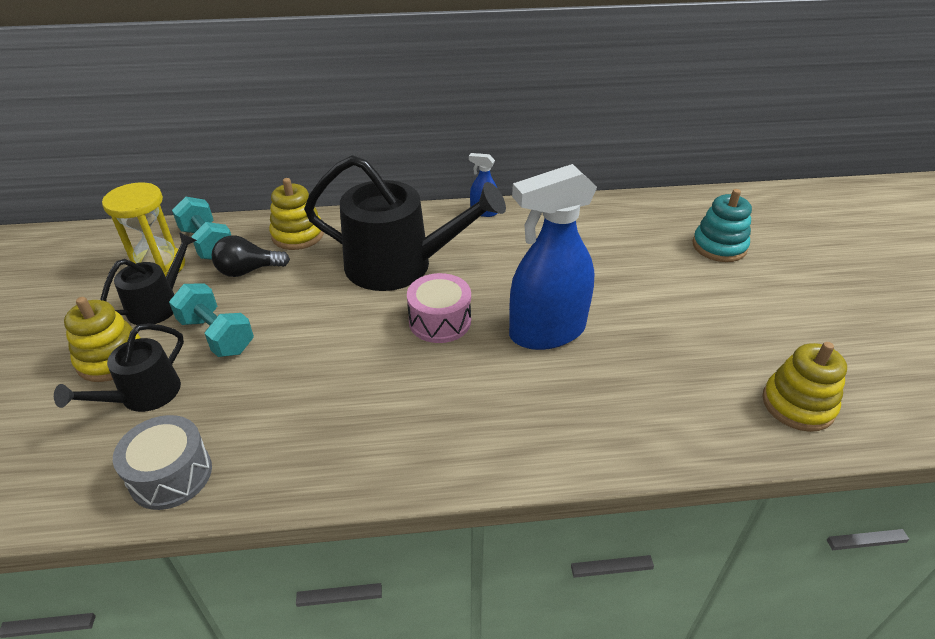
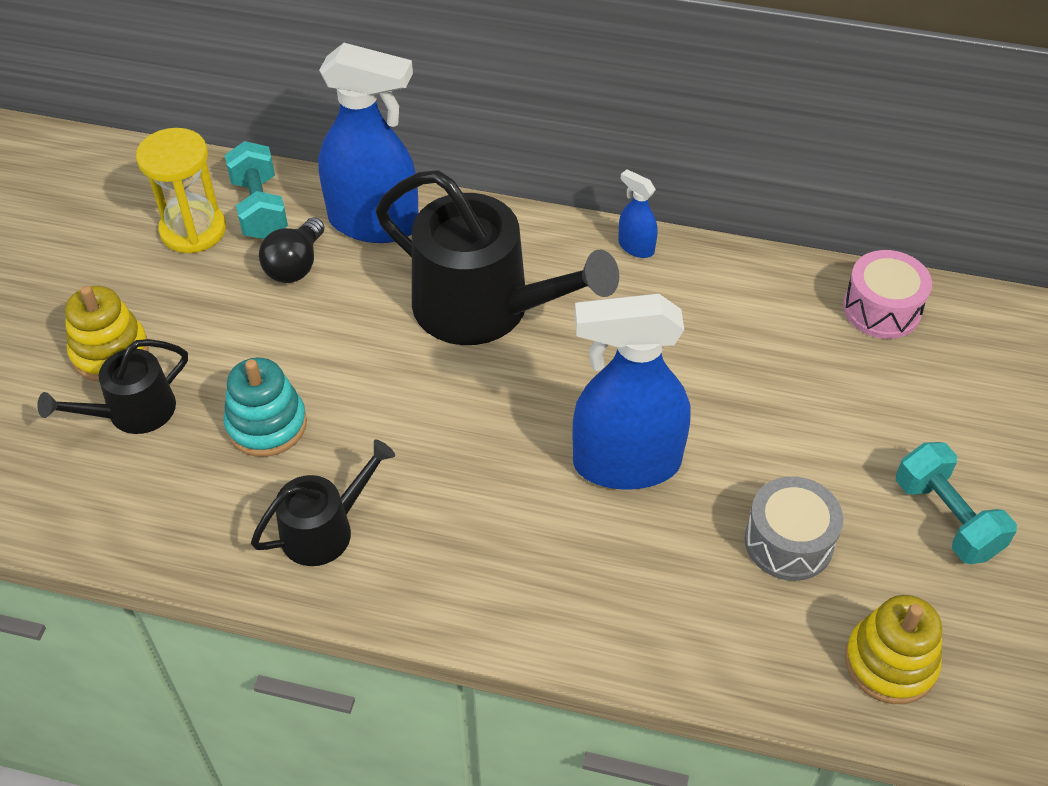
camera: 20 degrees right, 10 degrees up
black watering can [101,232,197,325] -> black watering can moved to [251,439,395,566]
grey drum [113,415,212,510] -> grey drum moved to [745,476,843,581]
turquoise dumbbell [169,284,254,357] -> turquoise dumbbell moved to [896,442,1017,564]
black light bulb [212,235,290,277] -> black light bulb turned 75 degrees counterclockwise [259,217,324,283]
yellow stacking toy [269,178,324,250] -> blue spray bottle [318,43,419,243]
pink drum [407,273,471,343] -> pink drum moved to [843,250,932,339]
turquoise stacking toy [693,189,752,262] -> turquoise stacking toy moved to [224,358,307,457]

